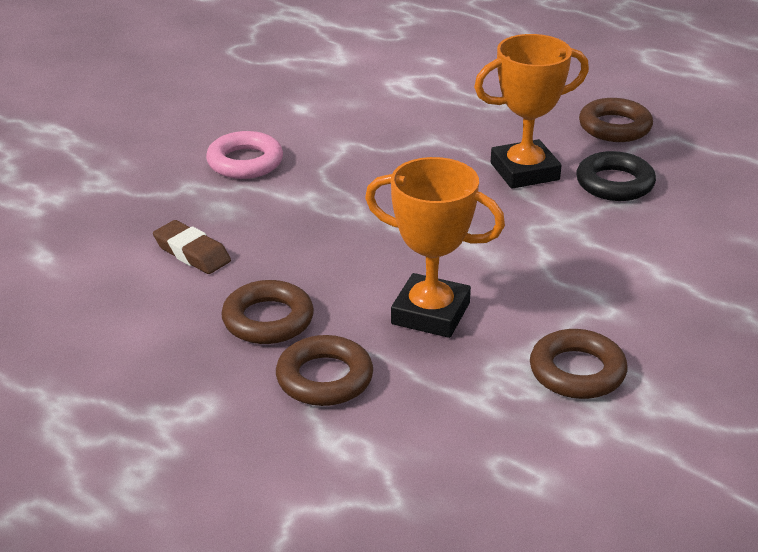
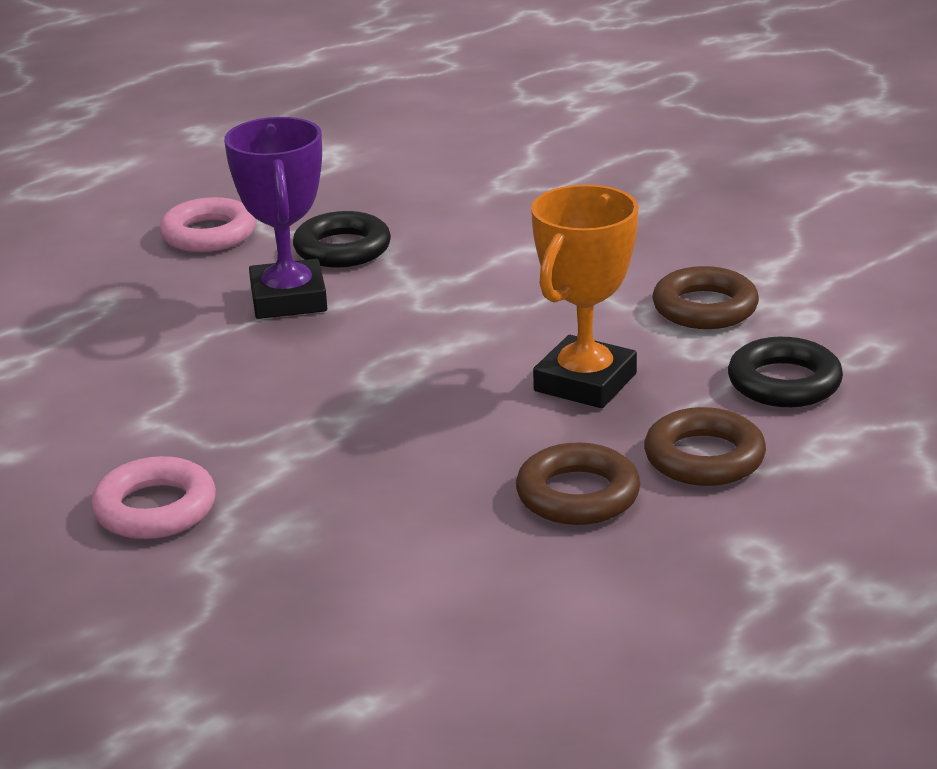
camera: 80 degrees left, 5 degrees down
brown eraser [153,220,231,274] -> none
orange trophy [474,34,589,189] -> purple trophy [224,117,327,319]
brown ring [579,98,653,142] -> pink ring [159,197,256,252]
none -> black ring [728,337,843,407]

